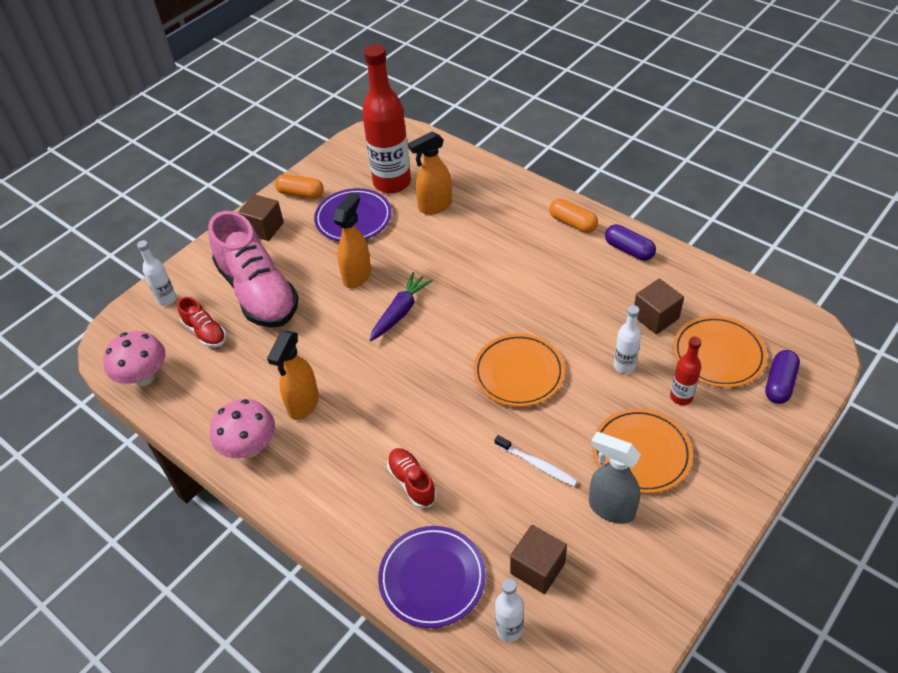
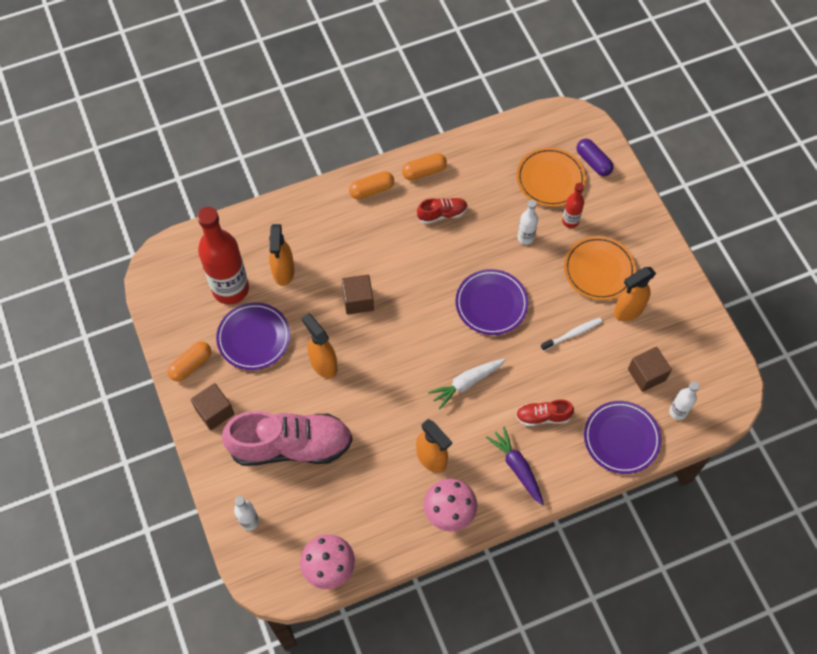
camera: 65 degrees left, 15 degrees up
red shoe [177,297,226,347] -> red shoe moved to [417,198,468,224]
purple carrot [370,272,433,341] -> purple carrot moved to [486,427,544,505]
orange plate [473,333,565,407] -> purple plate [455,269,529,335]
grey spray bottle [589,432,641,524] -> orange spray bottle [614,267,656,321]
purple capsule [605,224,656,261] -> orange capsule [402,153,447,180]
brown cube [634,279,684,334] -> brown cube moved to [341,275,374,314]
none -> white carrot [428,359,506,409]

